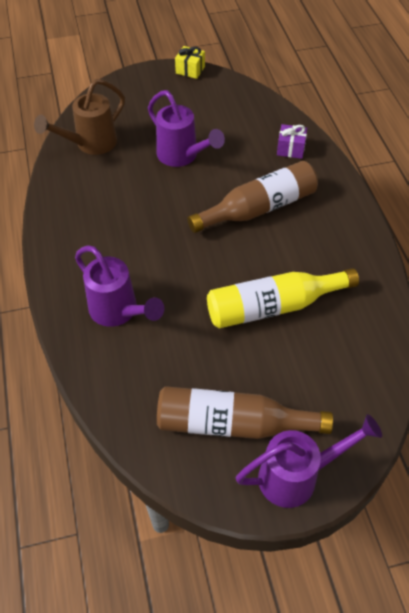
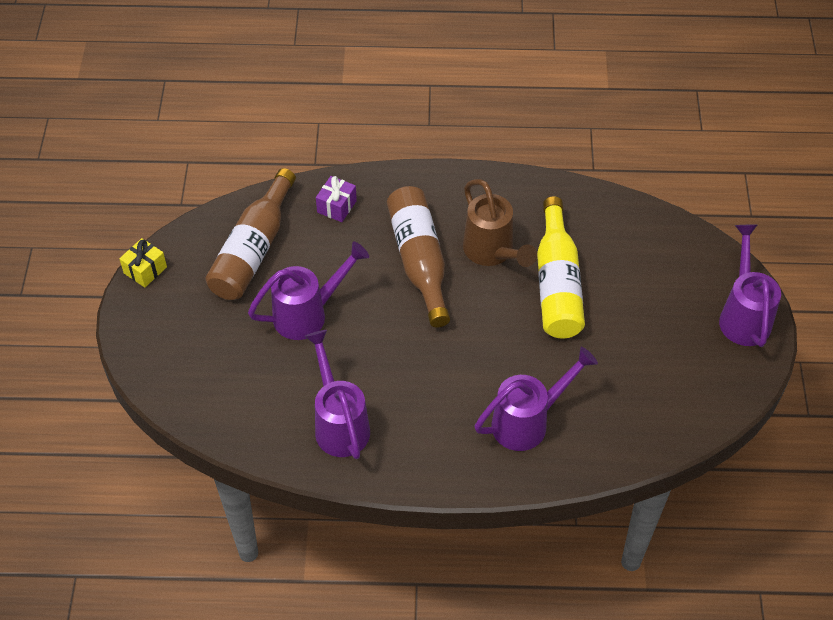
camera: 75 degrees left, 0 degrees up
brown watering can [34,79,125,155] -> brown watering can moved to [463,179,537,267]
brown bottle [157,386,333,439] -> brown bottle moved to [205,168,296,300]
none -> purple watering can [304,330,370,459]

